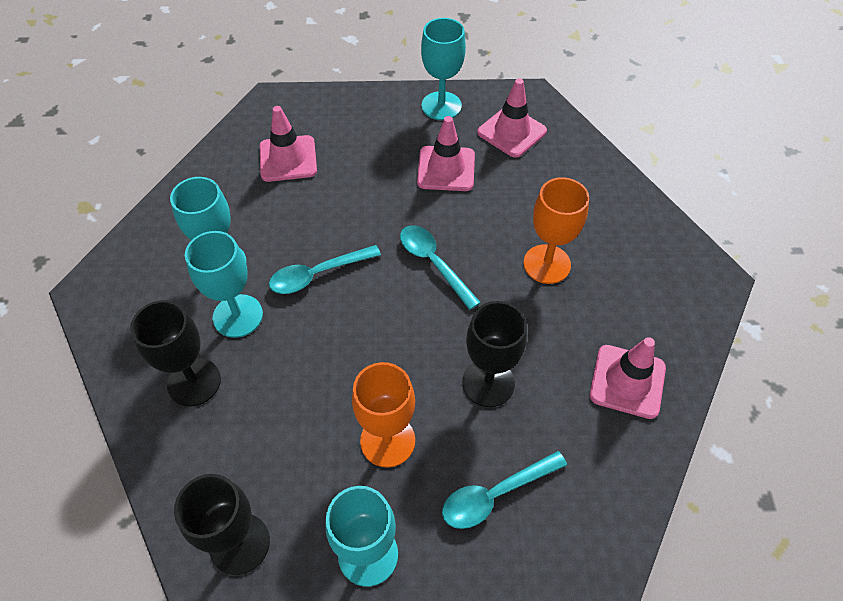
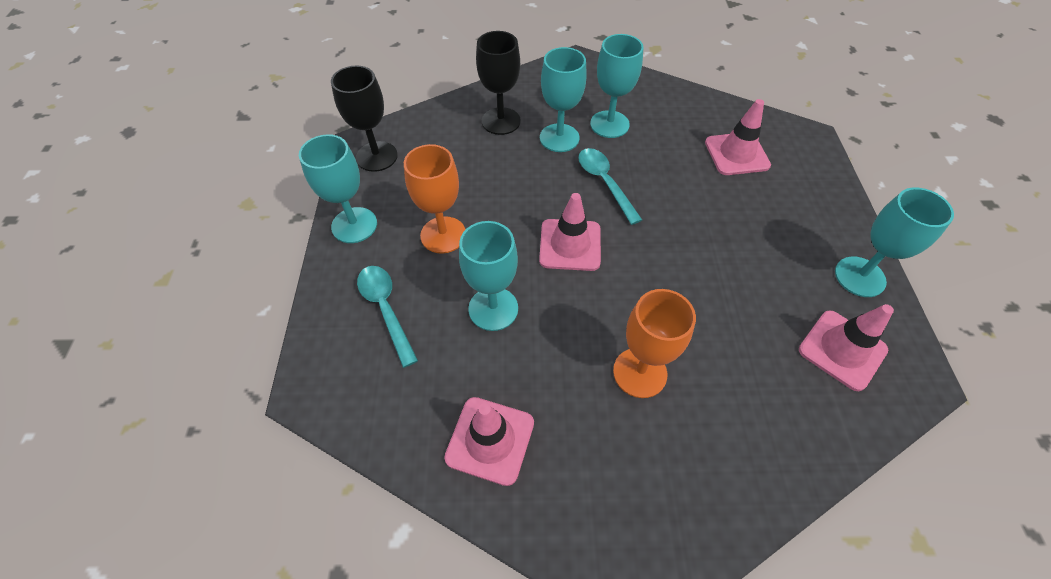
camera: 90 degrees right, 0 degrees up
turquoise spoon [400,225,481,310] -> none
pink traffic cone [417,116,475,191] -> pink traffic cone moved to [539,193,601,271]
black goblet [462,301,527,407] -> turquoise goblet [459,221,518,331]

